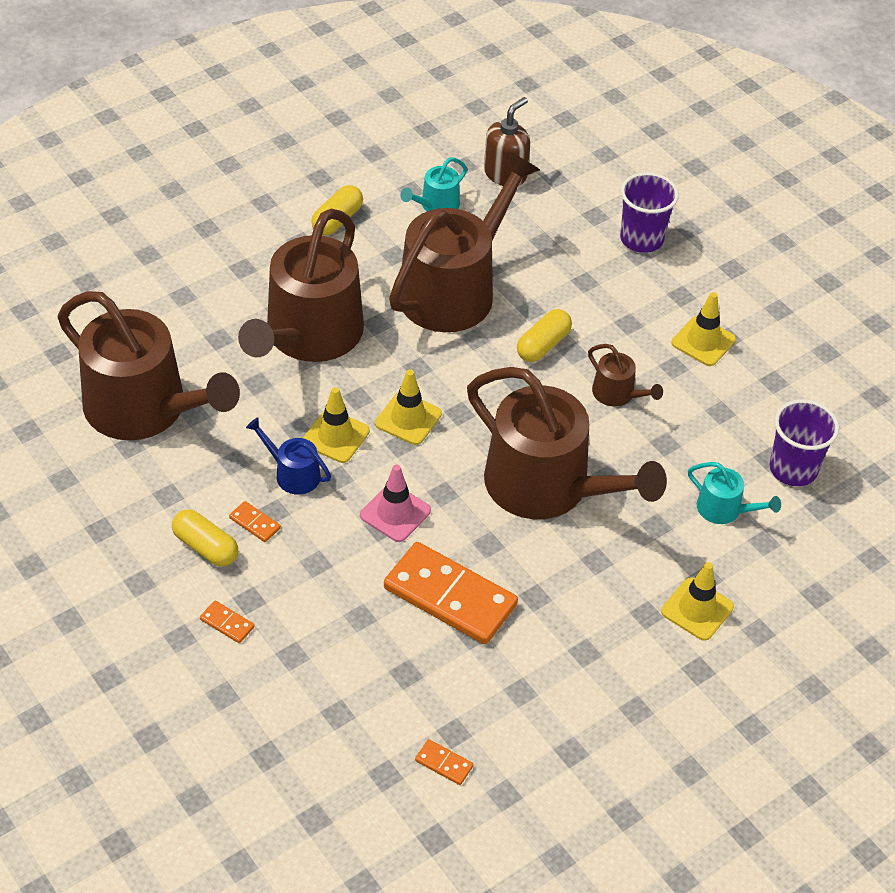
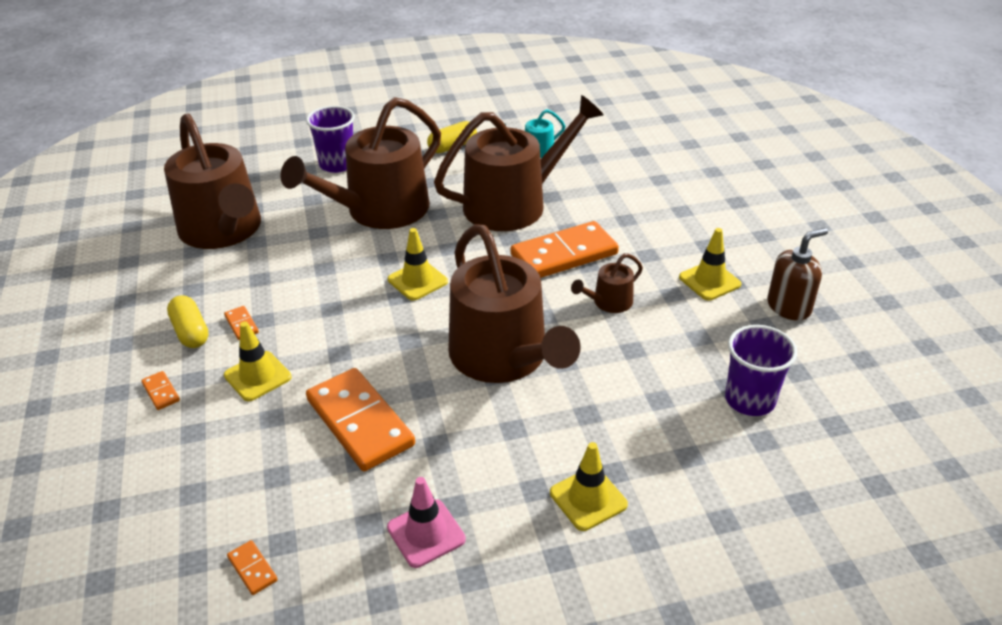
camera: 25 degrees right, 10 degrees down
blue watering can [246,417,331,495] -> none
yellow traffic cone [303,387,370,463] -> yellow traffic cone moved to [224,321,292,401]
pink traffic cone [360,464,431,542] -> pink traffic cone moved to [387,477,466,568]
brown soap dispenser [484,97,530,186] -> brown soap dispenser moved to [767,228,828,321]
yellow capsule [517,309,572,362] -> orange domino [511,221,619,278]
brown watering can [588,344,663,407] -> brown watering can turned 75 degrees clockwise [571,253,643,313]
purple cup [620,172,679,253] -> purple cup moved to [306,106,355,173]
turquoise watering can [688,462,781,524] -> none

